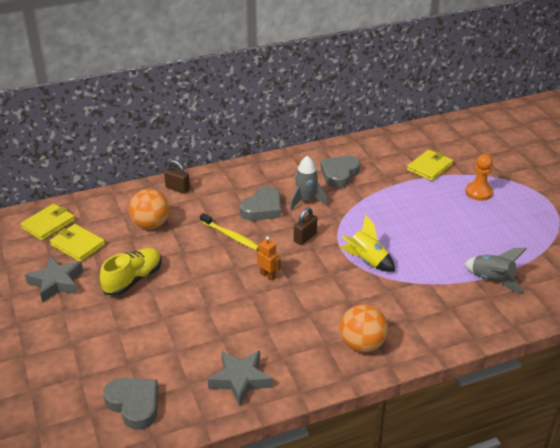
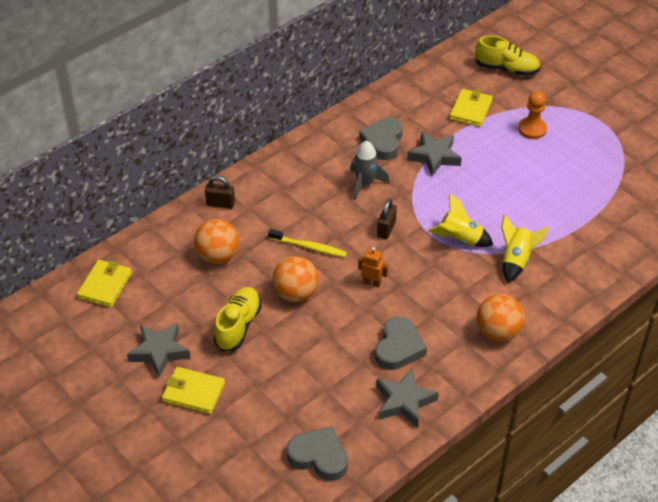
camera: 20 degrees left, 10 degrees up
yellow wallet [50,224,105,262] -> yellow wallet moved to [162,367,225,414]
grey heart [240,186,281,221] -> grey heart moved to [375,317,427,370]
grey rocket [464,248,527,293] -> none
none -> orange ball [272,256,319,302]
none -> grey star [407,132,462,176]
none -> yellow shoe [475,36,540,76]
none -> yellow rocket [501,214,549,283]

